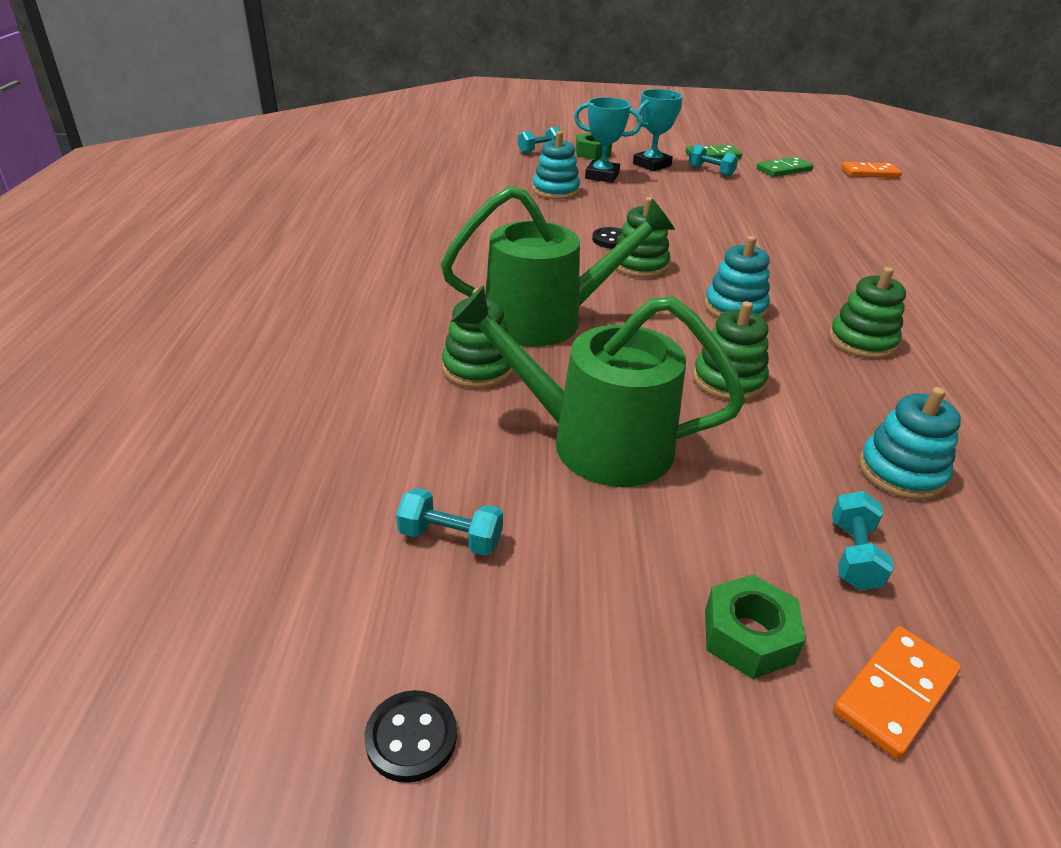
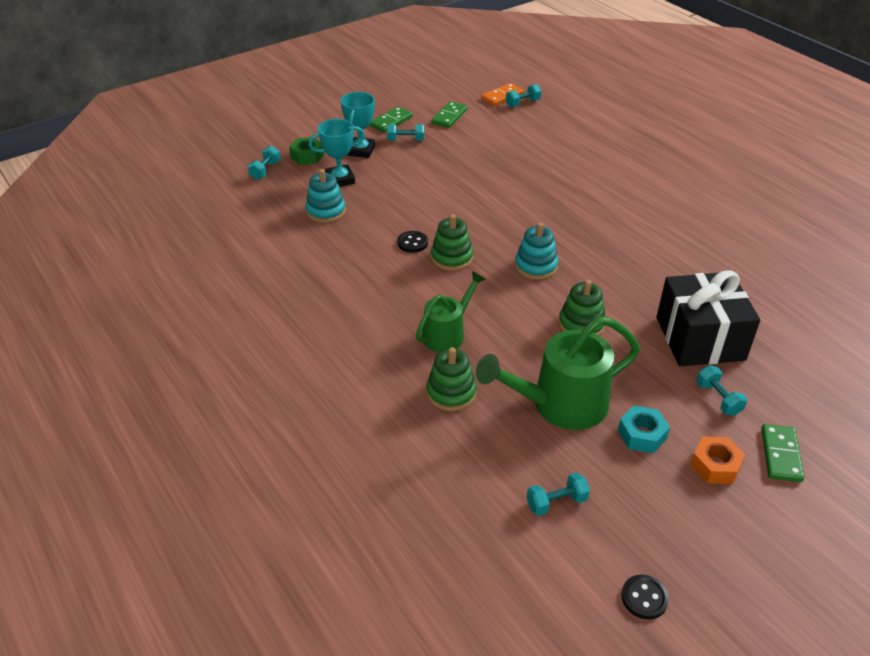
camera: 35 degrees left, 5 degrees up
green watering can [441,186,675,347] -> green watering can [416,271,486,352], size x0.61
green nut [705,574,805,679] -> orange nut [690,437,745,484]
green stacking toy [829,267,906,359] -> none
orange domino [833,626,961,759] -> green domino [761,424,804,482]
turquoise stacking toy [859,387,961,500] -> black gift [657,270,760,366]
none -> turquoise dumbbell [506,84,542,107]
none -> turquoise nut [618,406,670,453]

